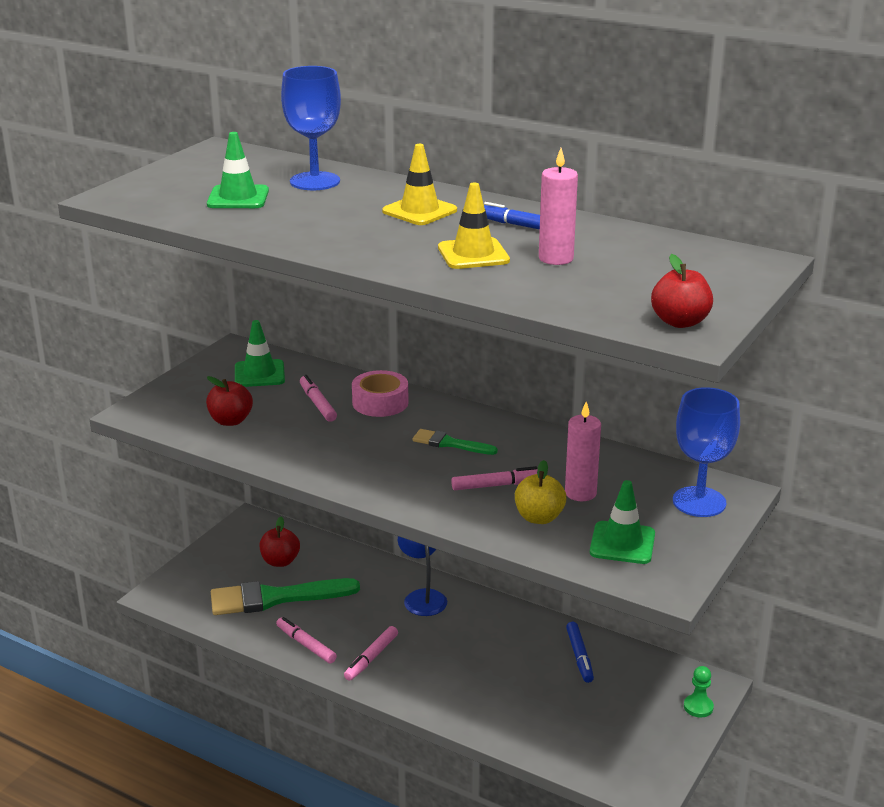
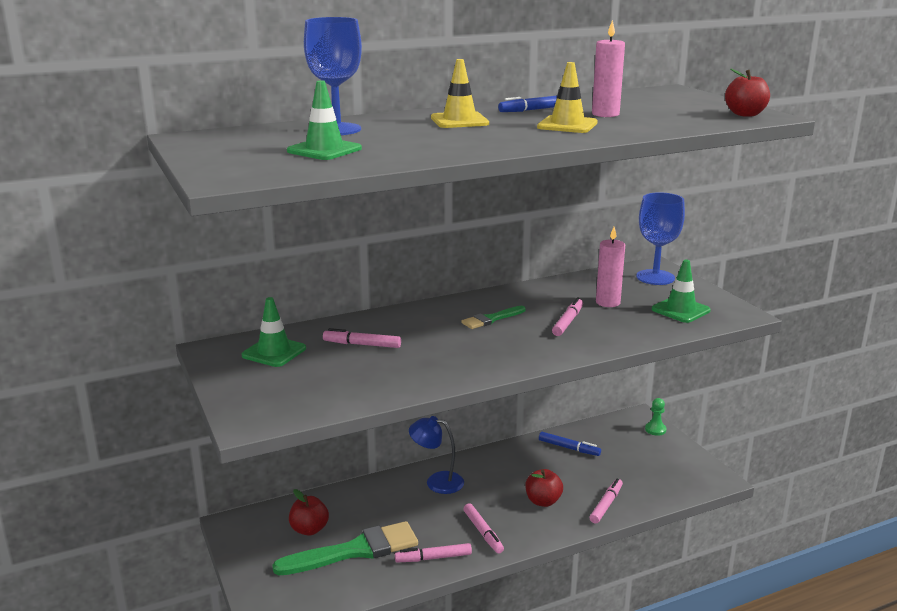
camera: 55 degrees left, 5 degrees down
red apple [206,376,253,426] -> red apple moved to [525,469,563,507]
green brush [211,578,360,615] -> green brush turned 135 degrees counterclockwise [272,521,418,575]
pink tape [352,370,409,417] -> none
yellow apple [515,460,566,524] -> none
none -> pink marker [590,479,623,524]

